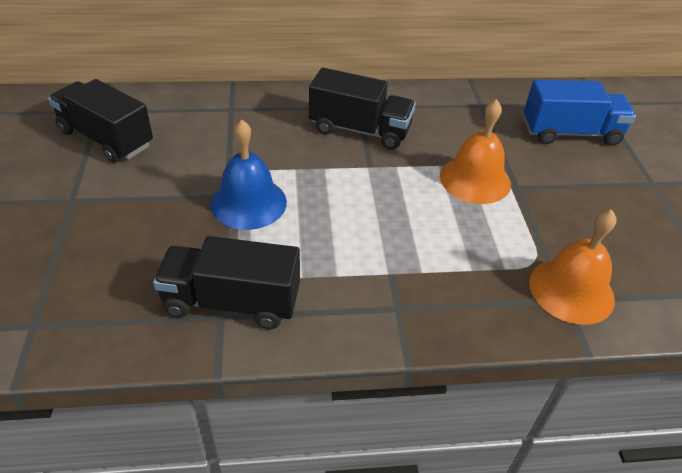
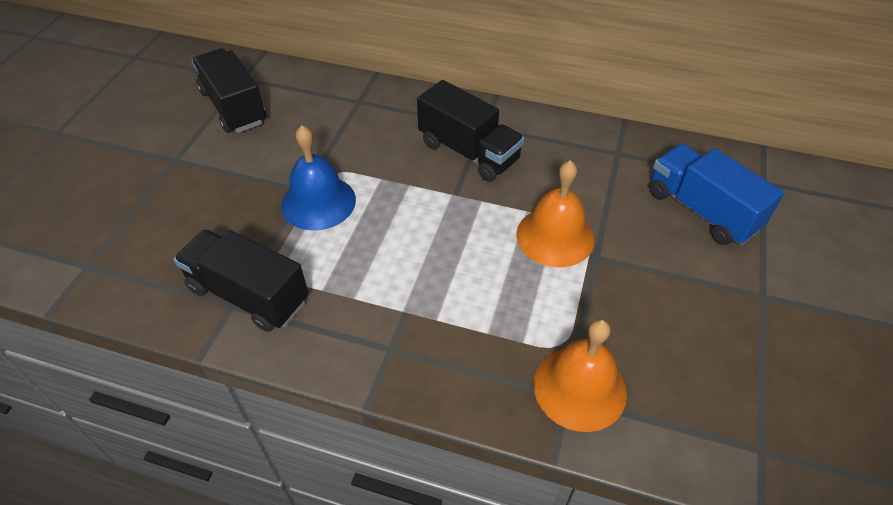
camera: 25 degrees right, 5 degrees up
blue truck [524,80,636,146] -> blue truck turned 150 degrees counterclockwise [649,144,784,245]

